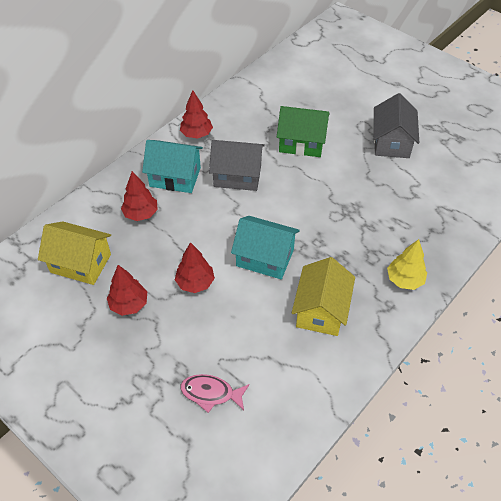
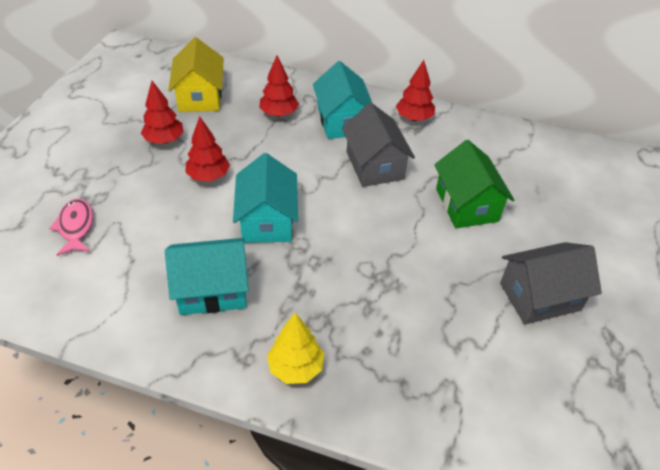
camera: 65 degrees right, 5 degrees down
yellow house [292,257,355,336] -> turquoise house [165,238,249,315]

